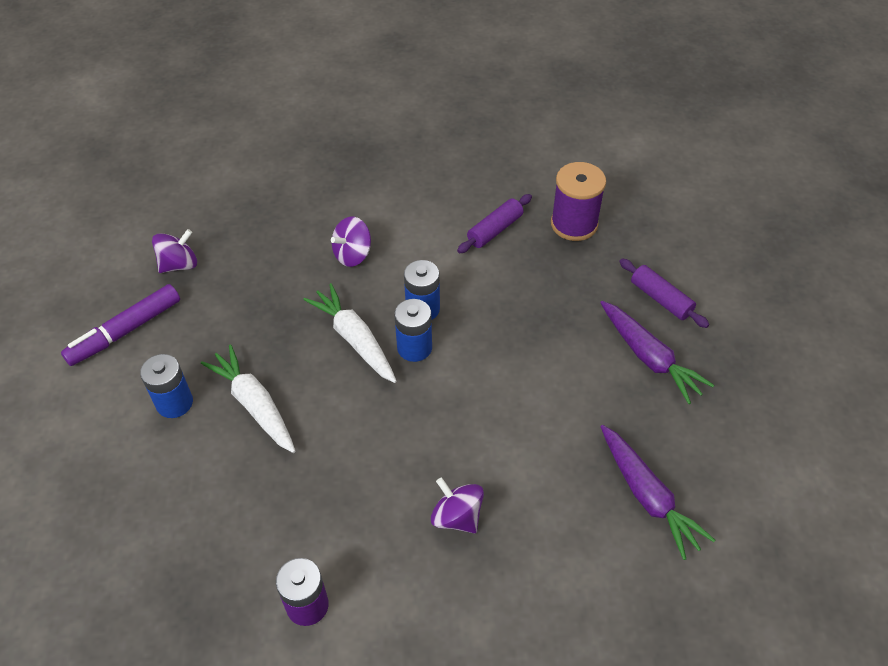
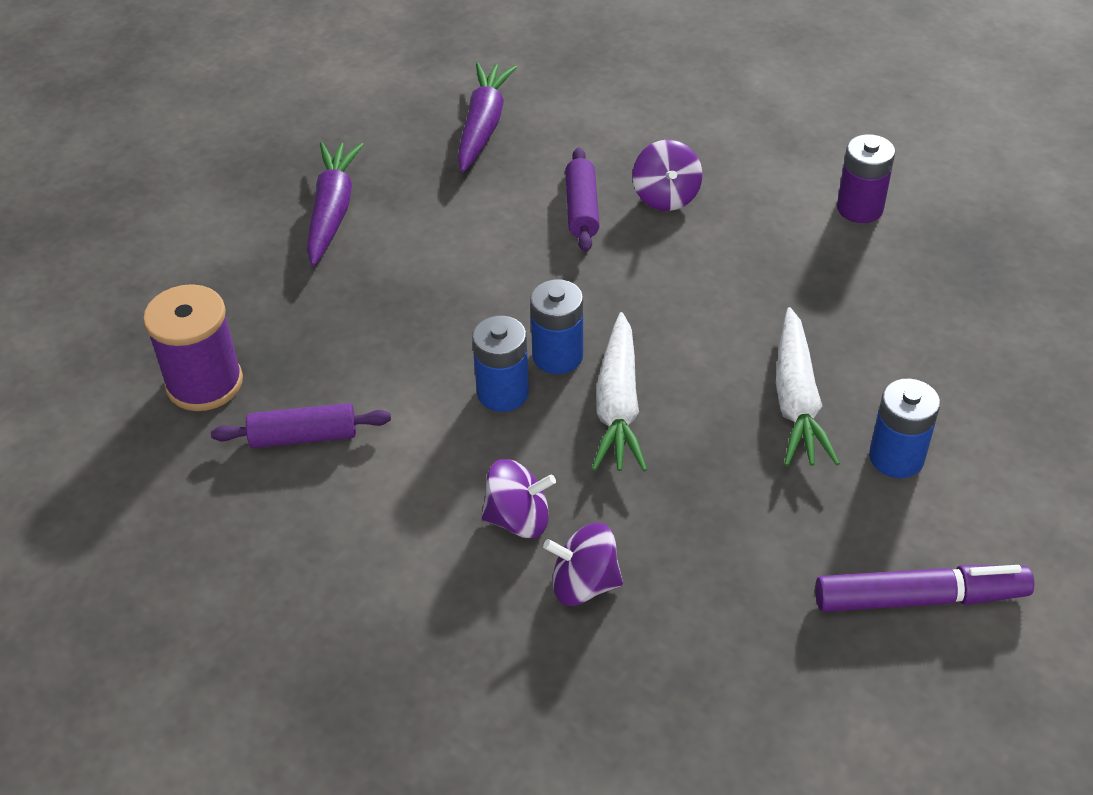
camera: 140 degrees left, 5 degrees down
purple spinning top [152,229,197,273] -> purple spinning top moved to [543,523,623,606]
purple rolling pin [619,258,709,328] -> purple rolling pin moved to [565,147,600,252]

